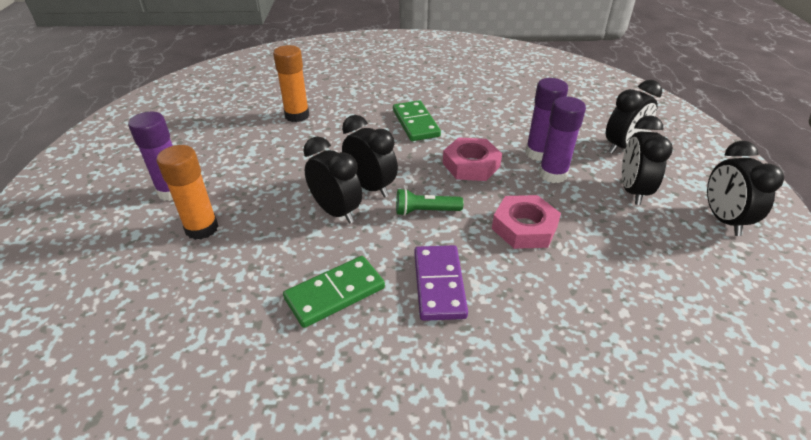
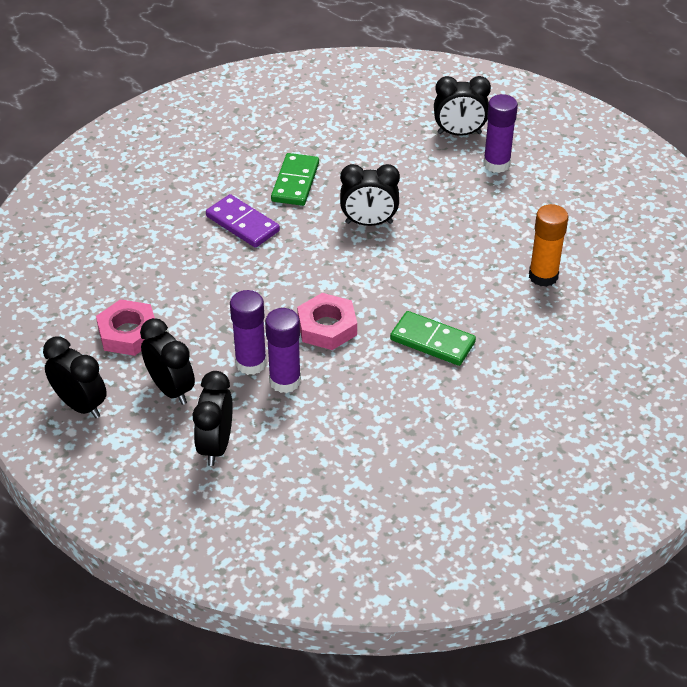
camera: 135 degrees right, 5 degrees up
orange glue stick [157,145,218,240] -> none
black clock [342,115,398,198] -> black clock moved to [434,76,491,136]
green flashlight [396,188,463,216] -> none
pink nut [492,195,561,249] -> pink nut moved to [96,299,155,356]

